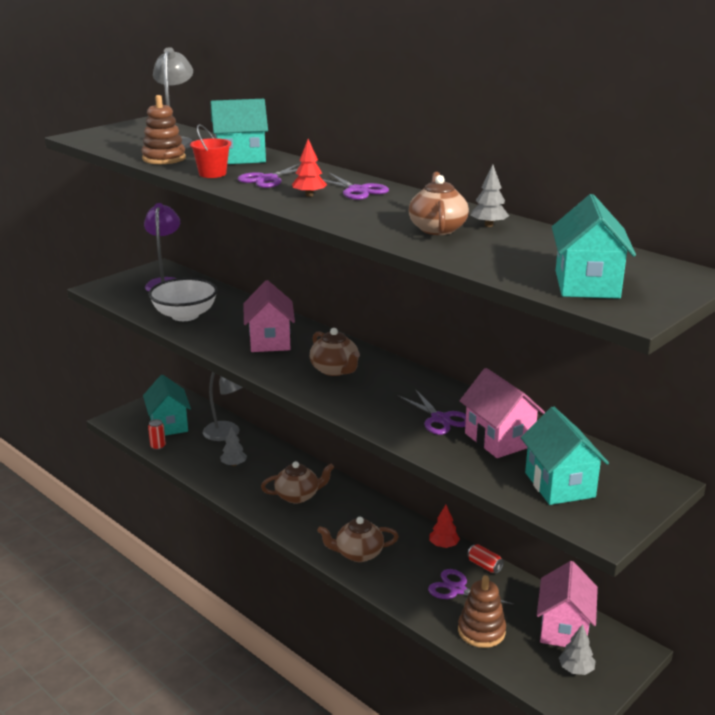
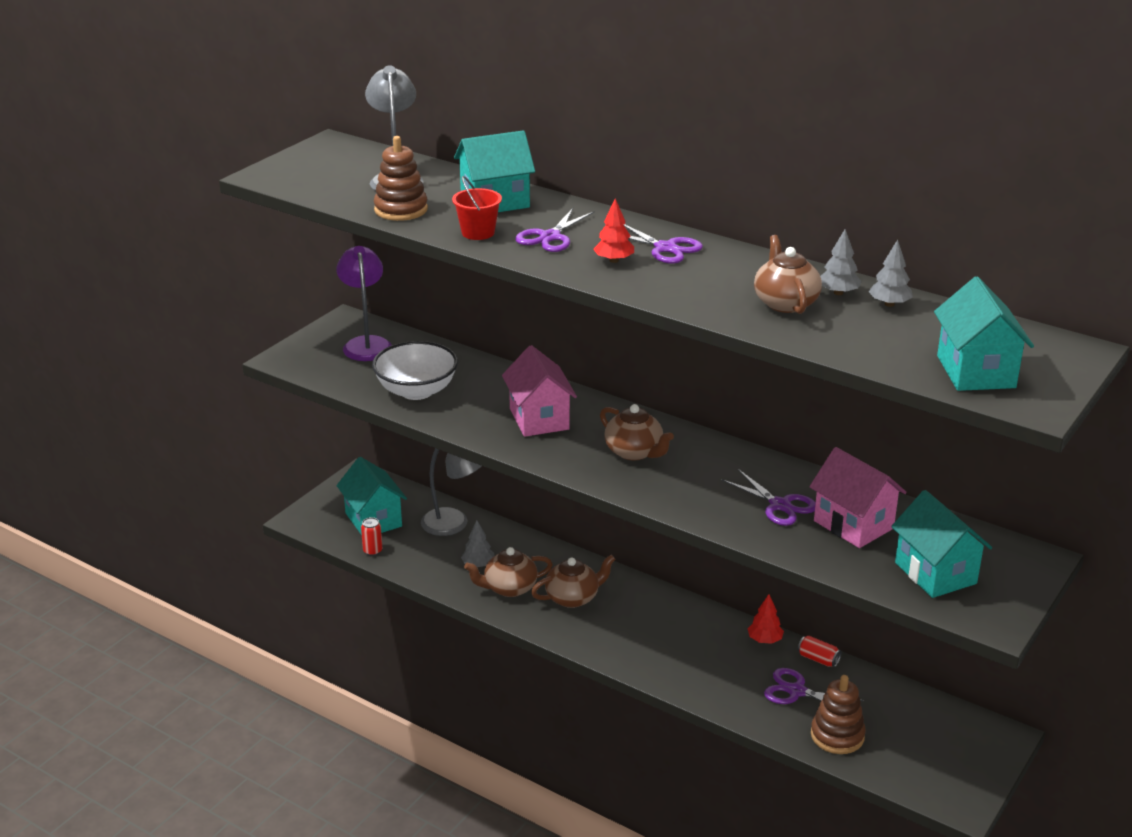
camera: 10 degrees left, 5 degrees up
brown teapot [317,517,399,562] -> brown teapot moved to [464,547,553,597]
pink house [537,561,598,647] -> none
grey tree [559,624,596,675] -> grey tree moved to [868,239,913,307]

